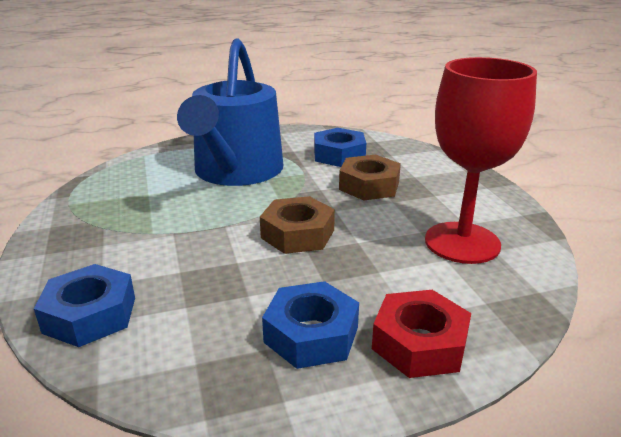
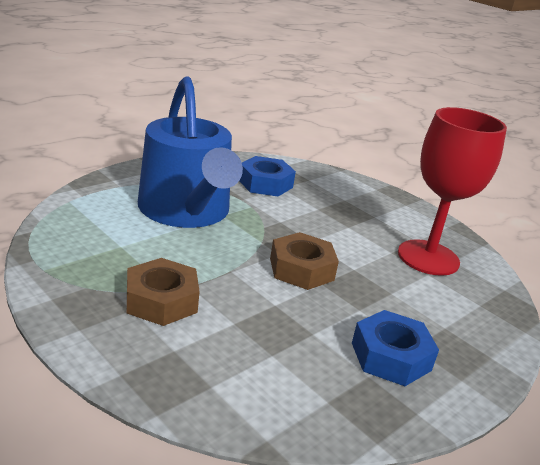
camera: 30 degrees left, 0 degrees up
blue nut [34,264,135,347] -> none
brown nut [339,155,401,200] -> brown nut moved to [127,258,200,326]
red nut [372,290,471,378] -> none

